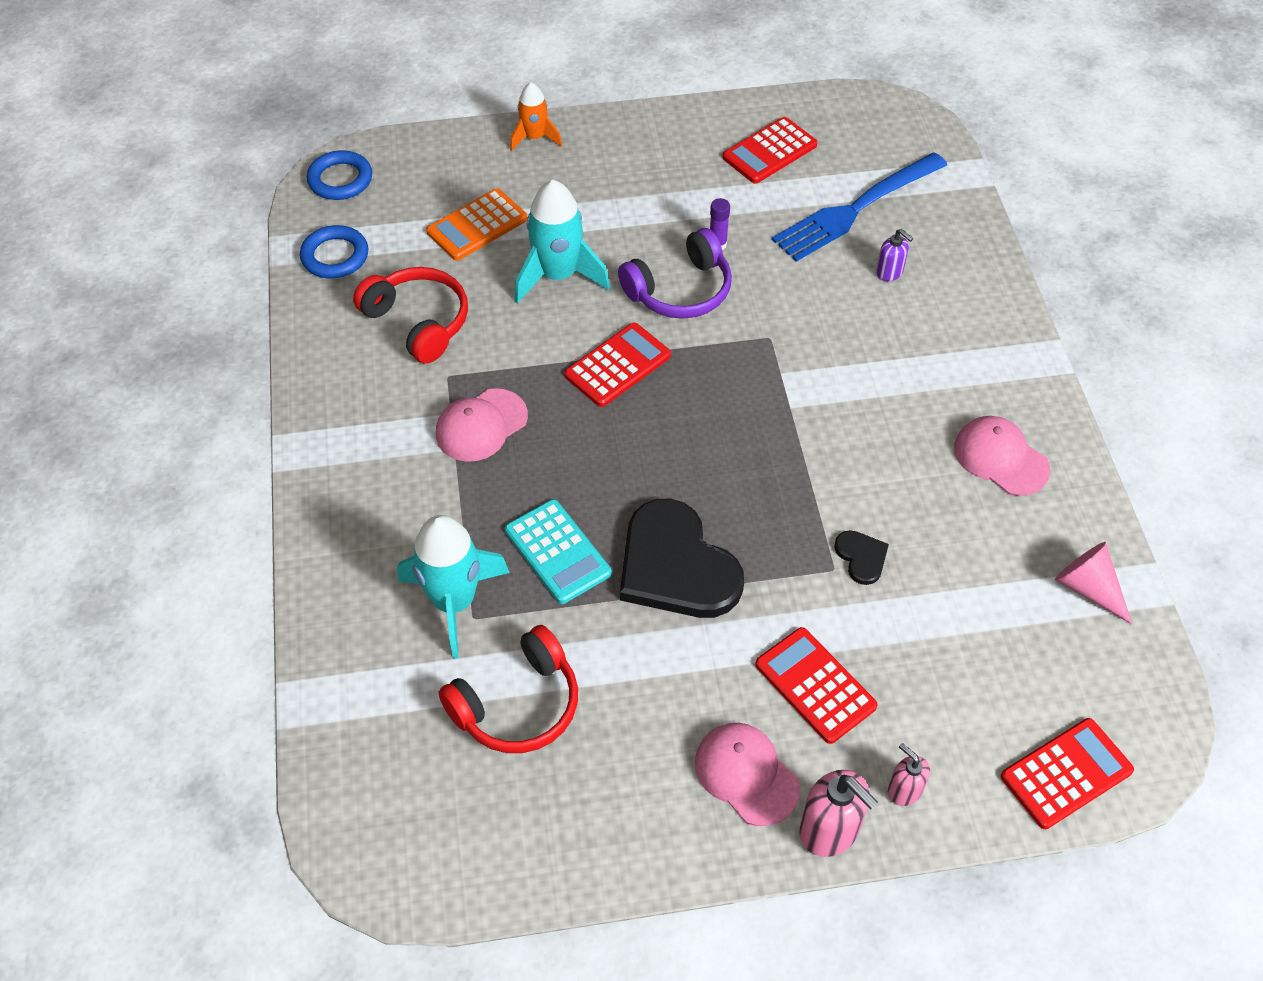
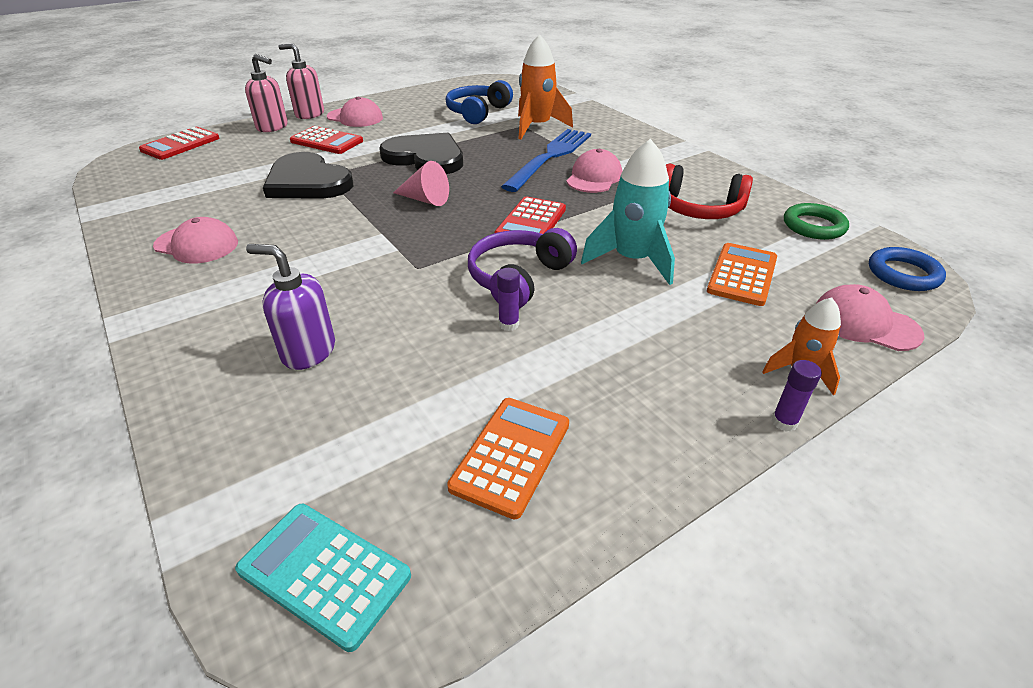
camera: 155 degrees right, 15 degrees down
blue ring [300,225,368,278] -> green ring [784,203,849,240]
turquoise rocket [397,515,510,659] -> orange rocket [518,34,573,139]
red headphones [438,625,578,753] -> blue headphones [446,80,513,124]
turquoise calculator [505,499,612,604] -> turquoise calculator moved to [235,504,411,652]
red calculator [722,117,818,184] -> orange calculator [447,398,569,519]
blue fork [772,153,947,262] -> blue fork moved to [501,129,591,192]
black heart [834,530,889,585] -> black heart [263,152,353,199], size x2.30
purple soap dispenser [876,229,913,281] -> purple soap dispenser [246,244,335,370], size x1.69
pink soap dispenser [888,743,930,806] -> pink soap dispenser [245,54,288,132], size x1.69
pink cone [1055,542,1132,624] -> pink cone moved to [393,161,449,206]
none -> purple glue stick [772,360,822,432]
none -> pink cap [817,284,924,351]

